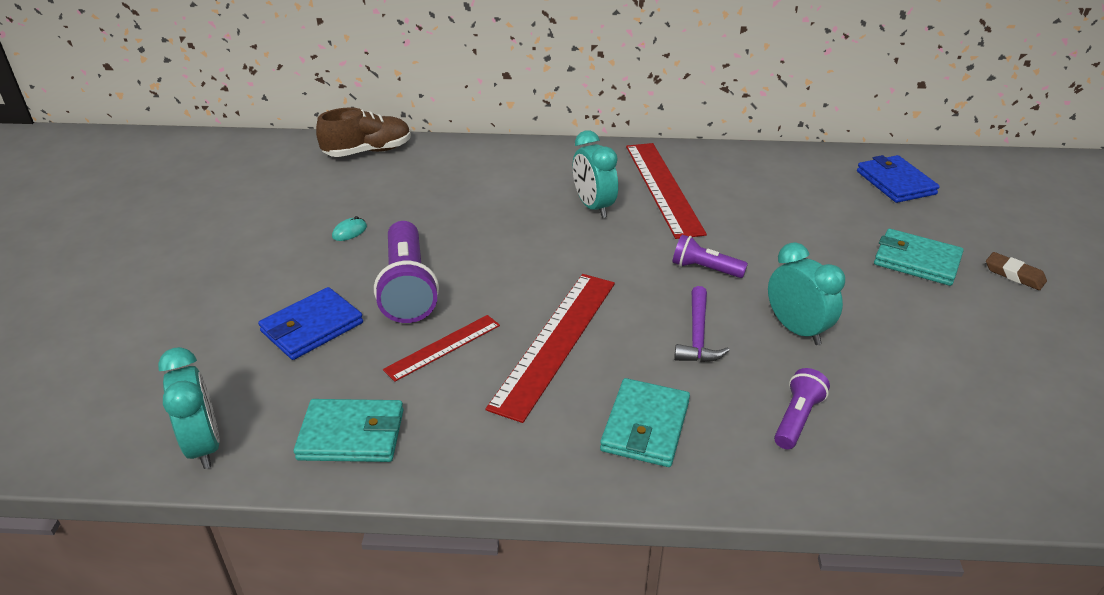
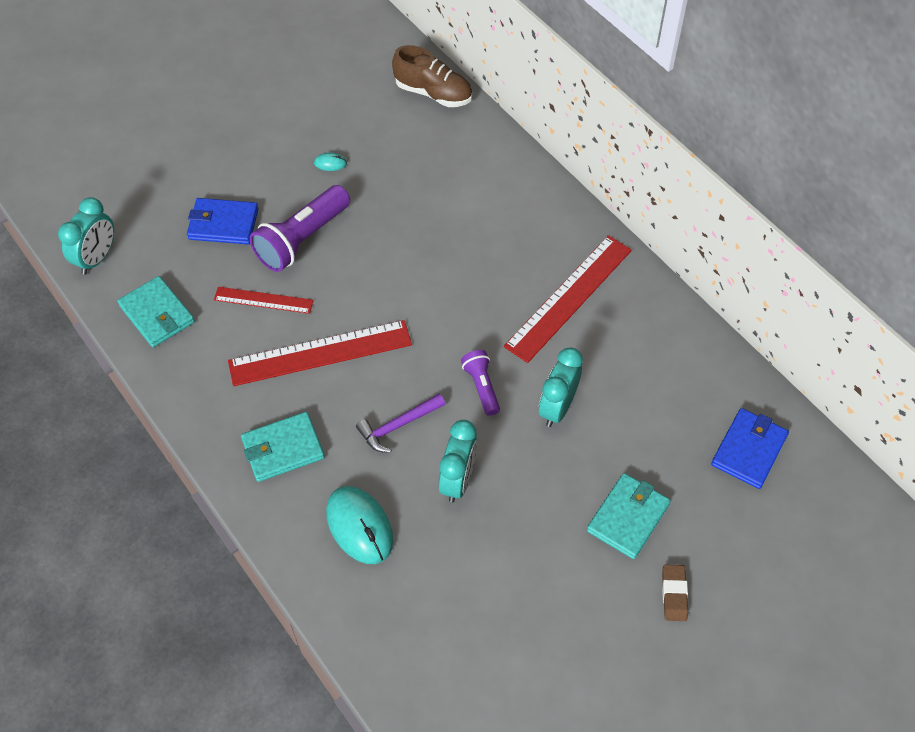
camera: 50 degrees right, 20 degrees up
turquoise clock [573,130,618,218] -> turquoise clock moved to [539,347,583,427]
purple flashlight [774,368,830,449] -> turquoise mouse [326,486,393,564]
turquoise wallet [874,229,964,286] -> turquoise wallet turned 45 degrees clockwise [587,473,671,559]

